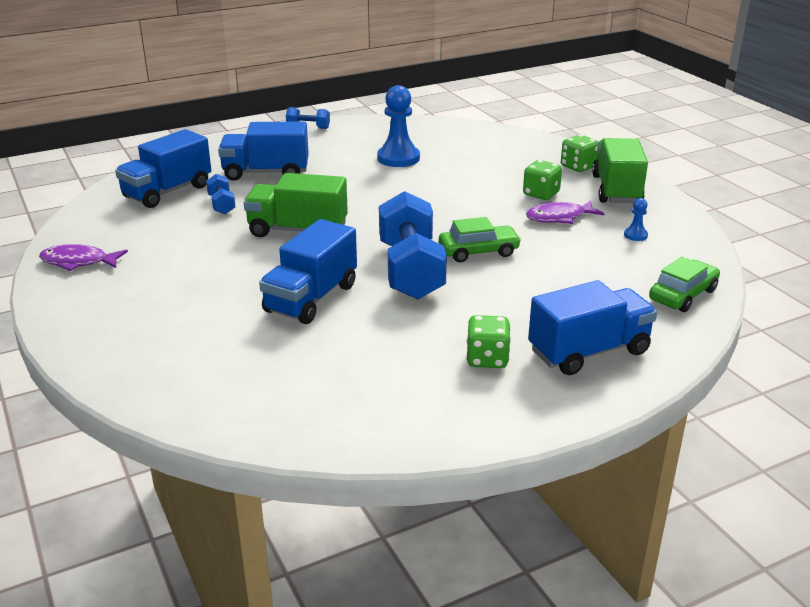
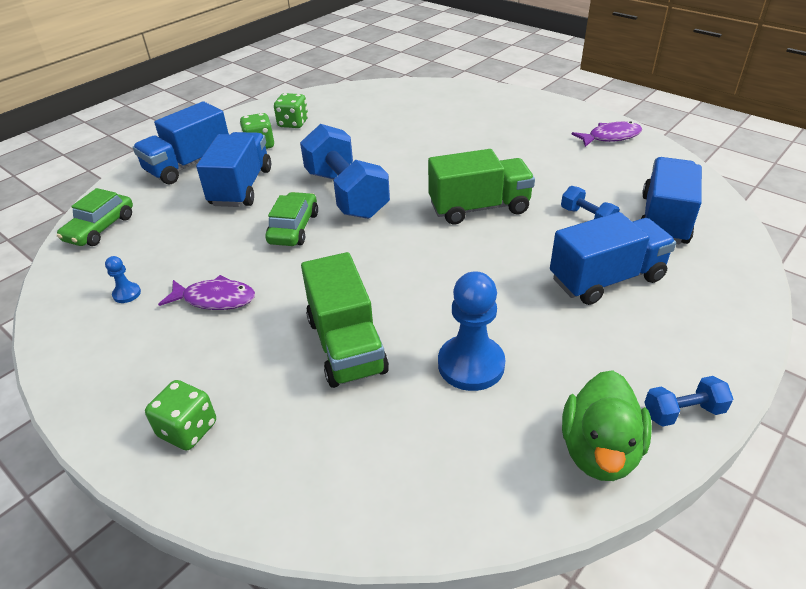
camera: 160 degrees right, 10 degrees up
blue truck [259,219,357,324] -> blue truck moved to [196,132,271,207]
green car [439,217,521,262] -> green car turned 135 degrees clockwise [265,192,318,246]
green dice [523,160,562,200] -> green dice moved to [274,93,308,128]
purple fish [526,200,604,224] -> purple fish turned 45 degrees clockwise [158,275,255,310]
green truck [592,138,648,203] -> green truck moved to [301,252,389,388]
none -> green duck [562,370,652,481]

